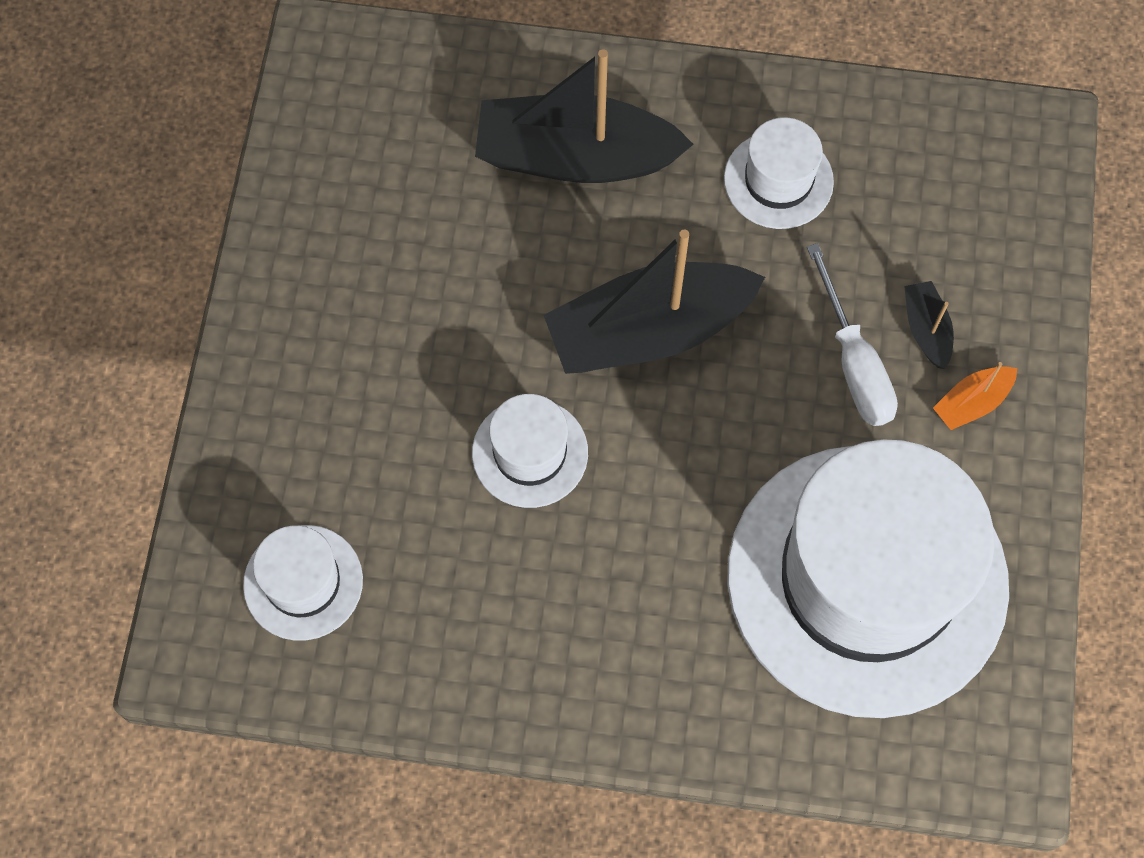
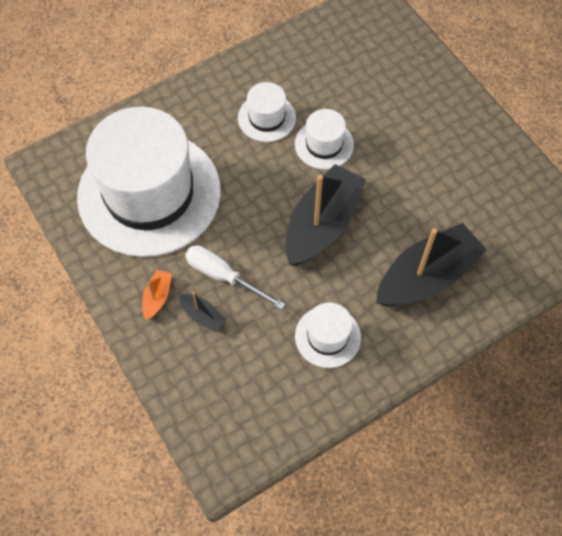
camera: 140 degrees right, 5 degrees down
white hat [243,525,363,641] -> white hat moved to [238,82,296,142]

